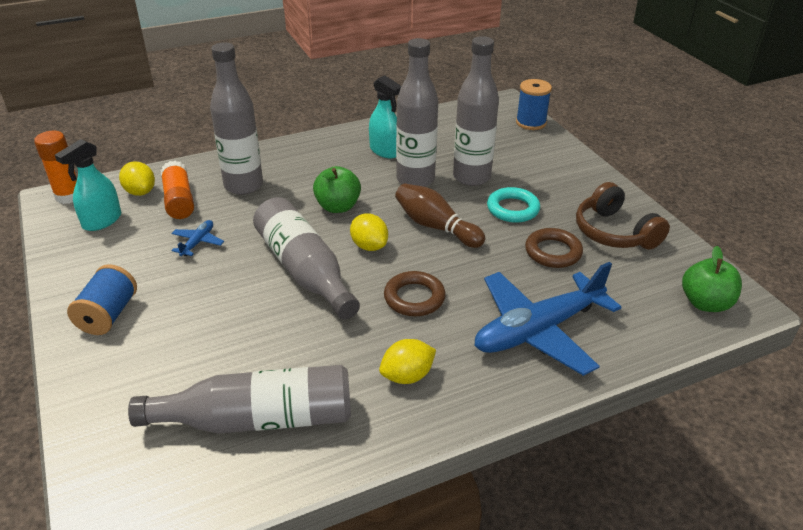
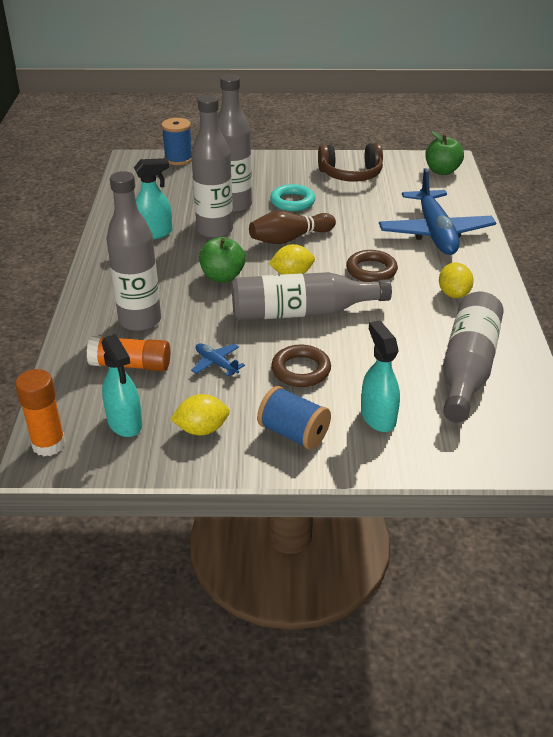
camera: 65 degrees left, 0 degrees up
yellow lemon [119,161,155,196] -> yellow lemon moved to [170,394,230,436]
brown ring [525,228,583,268] -> brown ring moved to [271,345,331,387]
none -> turquoise spray bottle [361,320,400,432]

